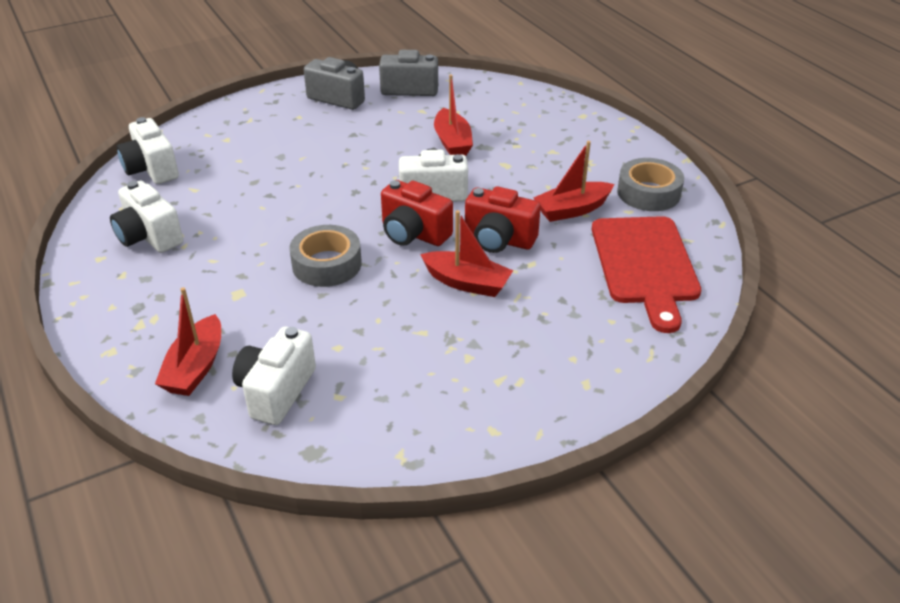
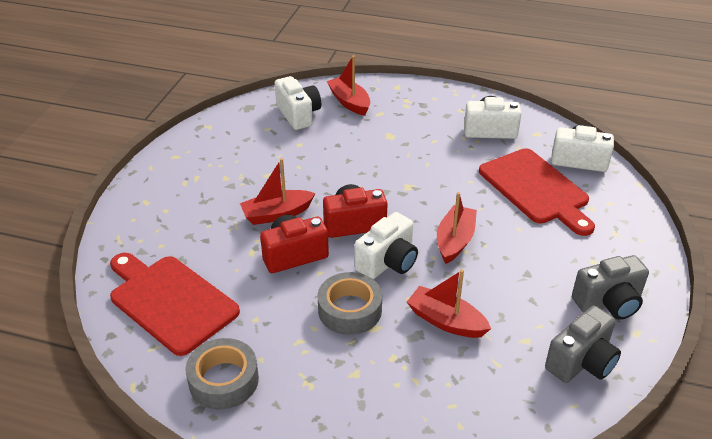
camera: 135 degrees right, 0 degrees up
grey tape [289,225,362,287] -> grey tape moved to [318,272,382,335]
red boat [534,141,614,222] -> red boat moved to [437,192,477,264]
none -> red cutting board [479,148,595,236]

